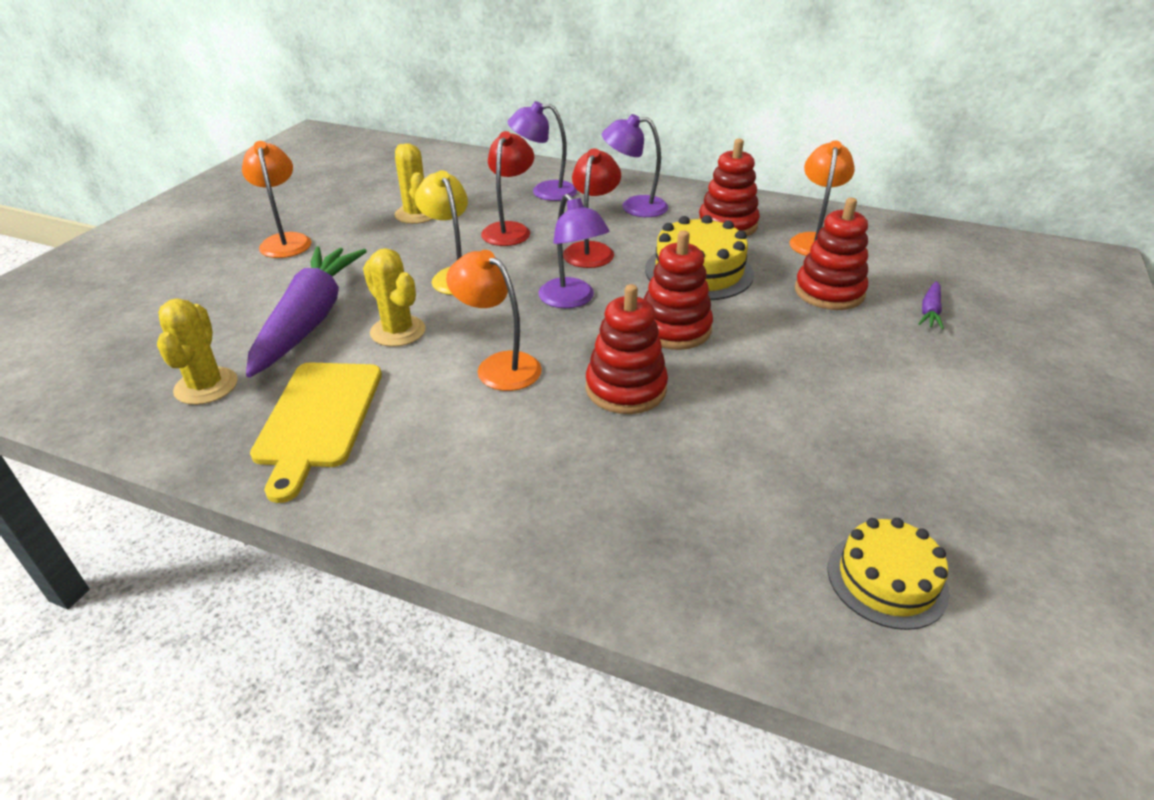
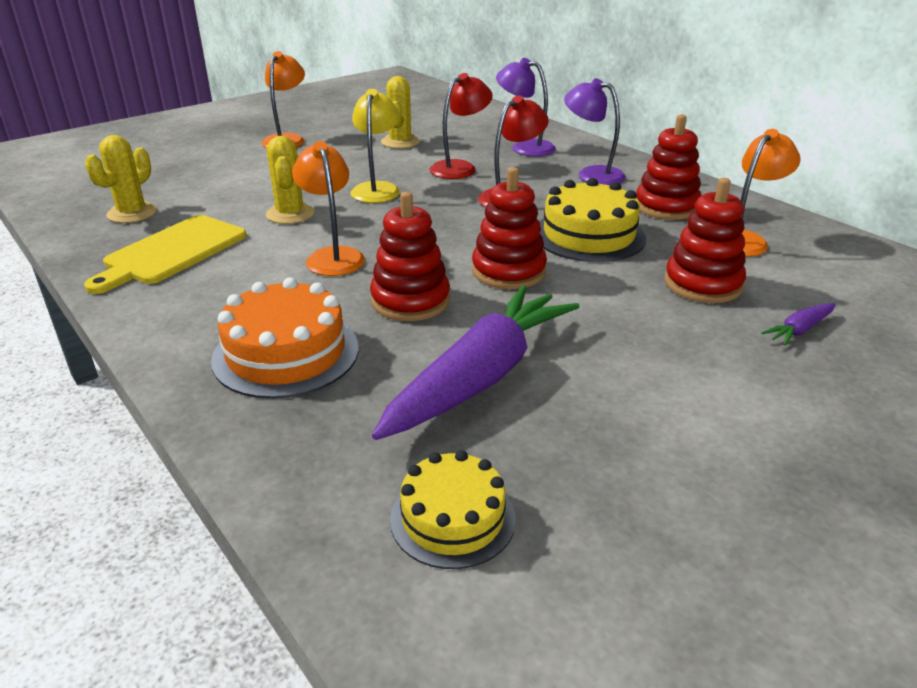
camera: 30 degrees right, 5 degrees down
purple carrot [246,247,367,377] -> purple carrot moved to [372,285,579,440]
purple lamp [538,194,609,308] -> none
none -> orange cake [211,277,359,399]

